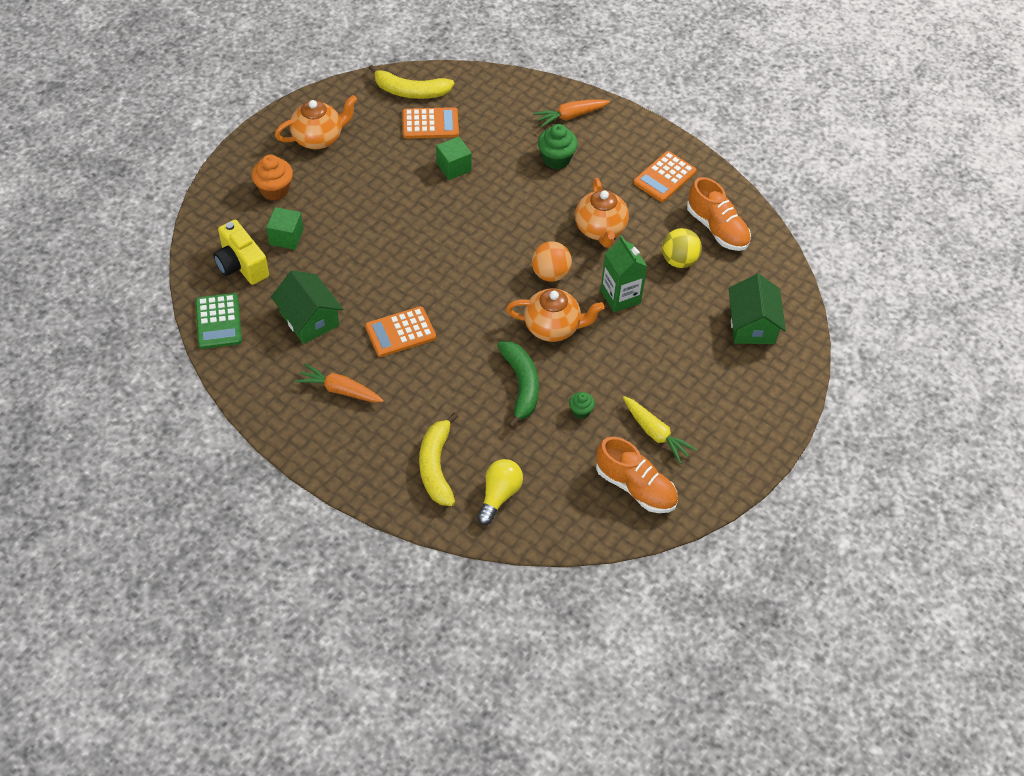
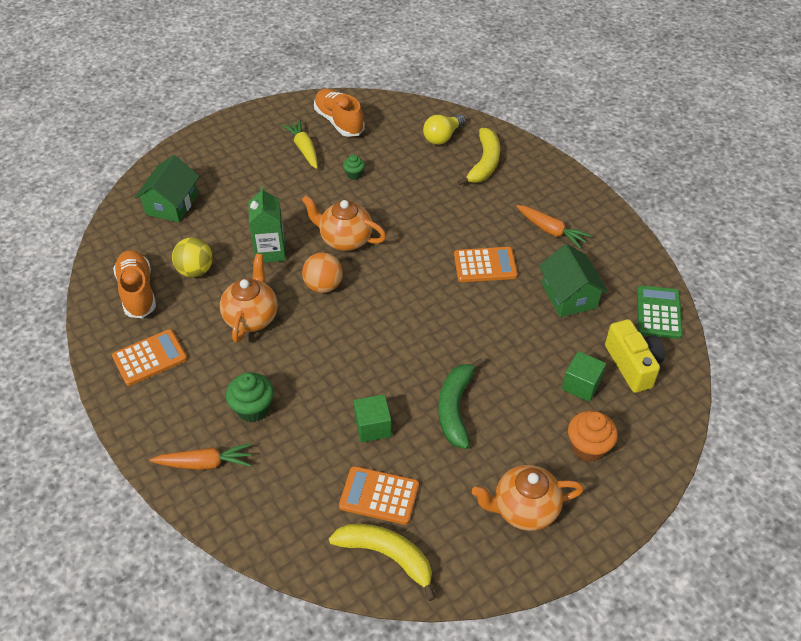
camera: 160 degrees left, 5 degrees down
green banana [497,341,539,428] -> green banana moved to [438,358,484,449]

